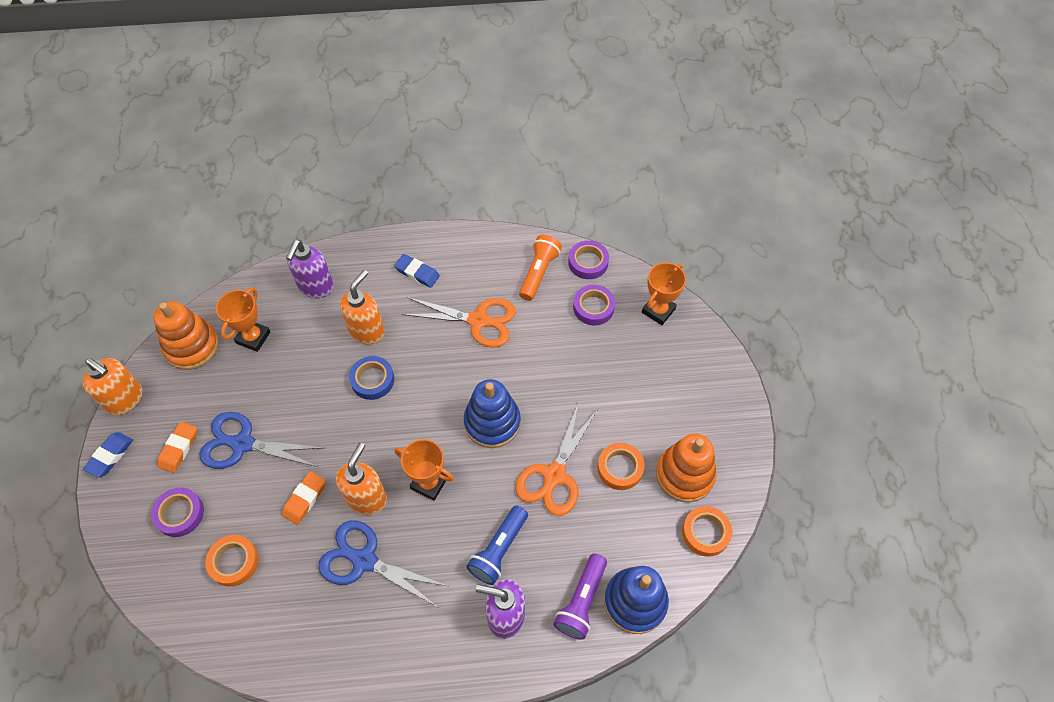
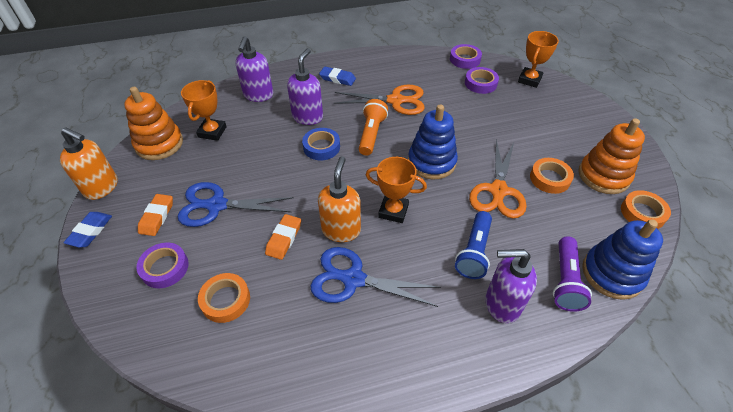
camera: 10 degrees left, 10 degrees down
orange soap dispenser [340,270,385,345] -> purple soap dispenser [287,49,323,125]
orange flashlight [519,235,562,301] -> orange flashlight moved to [359,99,388,155]

